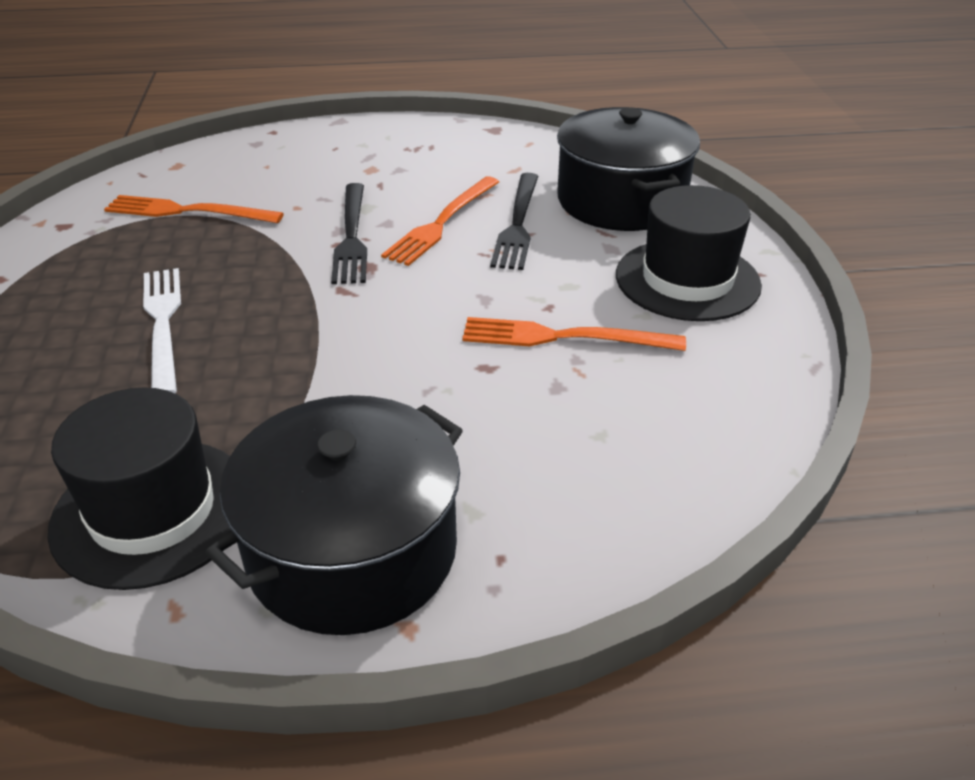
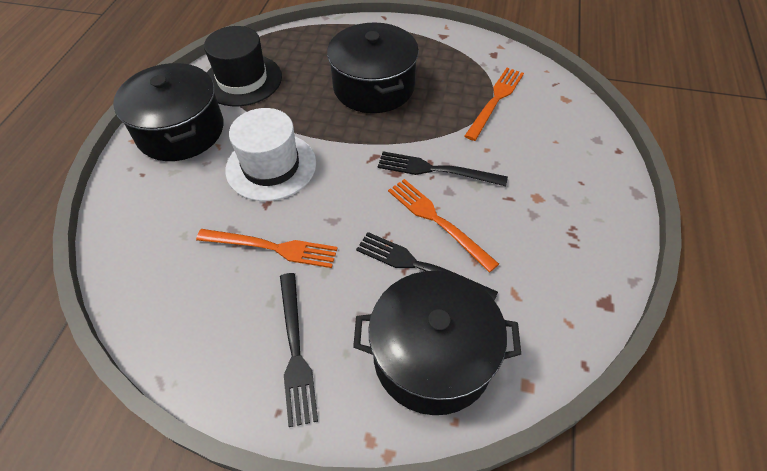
camera: 110 degrees right, 15 degrees up
white fork [143,268,181,393] -> black pot [327,23,419,113]
orange fork [462,317,686,351] -> orange fork turned 75 degrees clockwise [196,229,338,268]
black hat [616,185,762,321] -> black fork [280,273,318,427]
none -> white hat [225,108,316,201]

